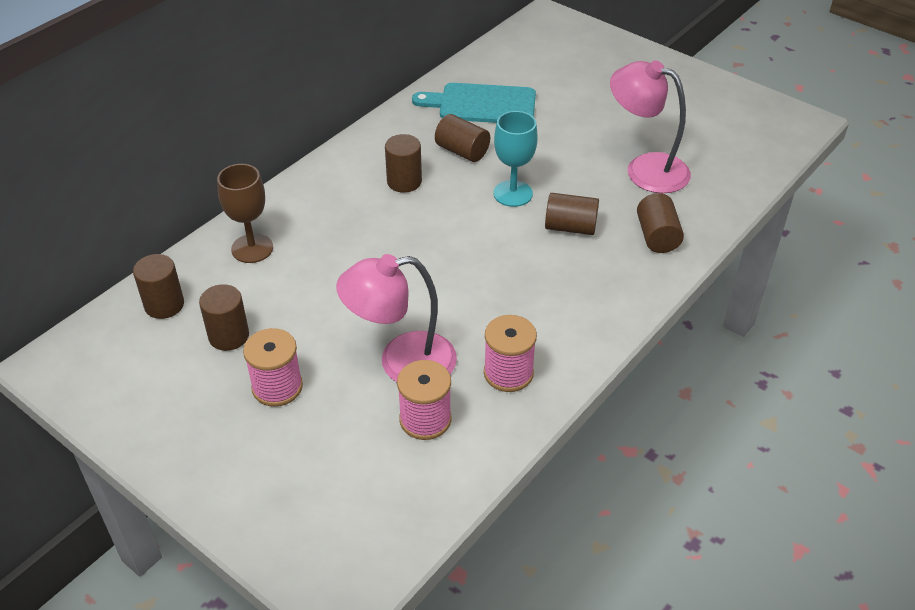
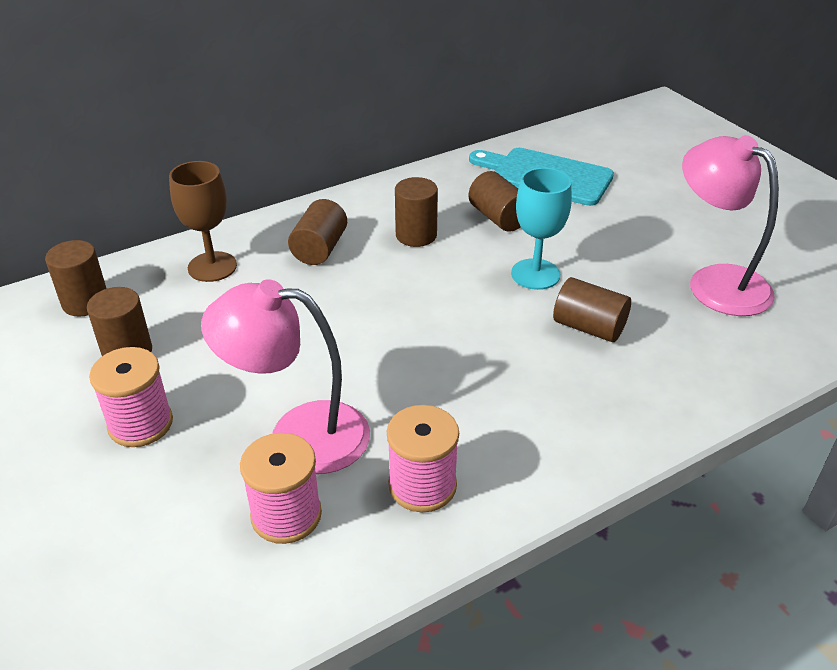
camera: 20 degrees right, 5 degrees down
brown cylinder [637,193,684,253] -> brown cylinder moved to [288,199,347,265]

